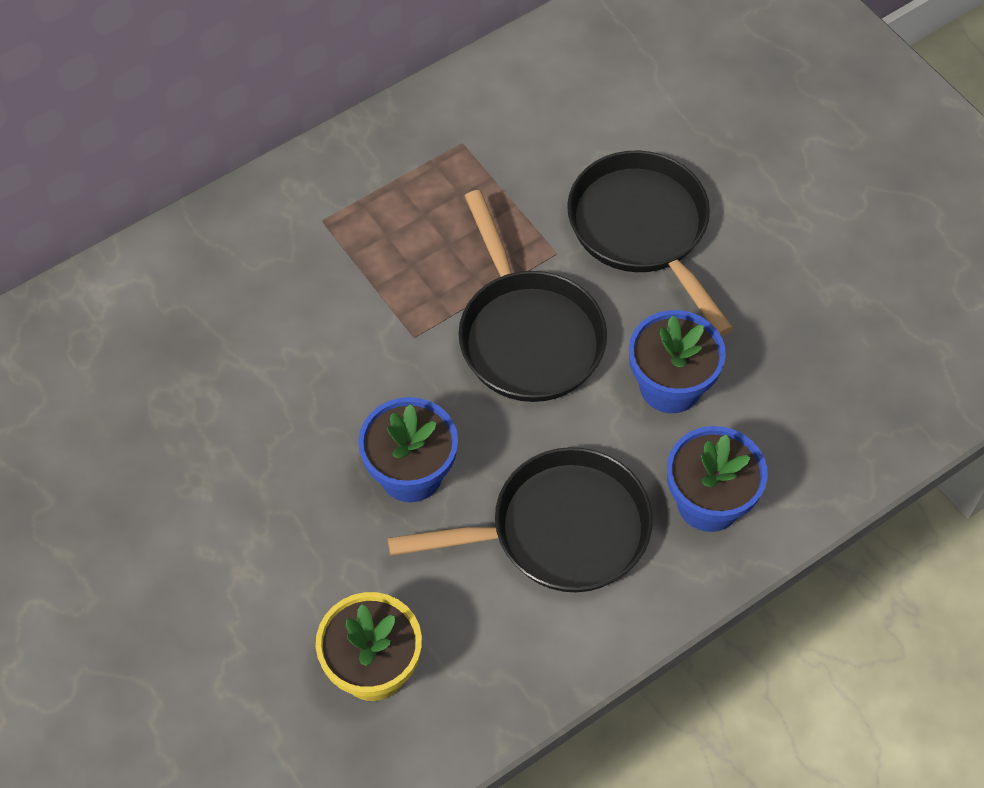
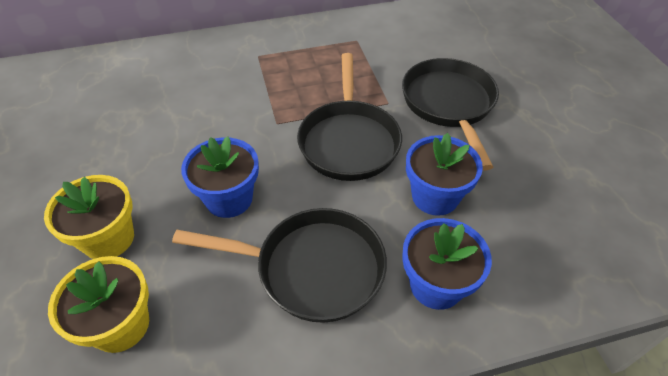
camera: 20 degrees right, 10 degrees down
none -> yellow flower pot [44,175,134,259]

